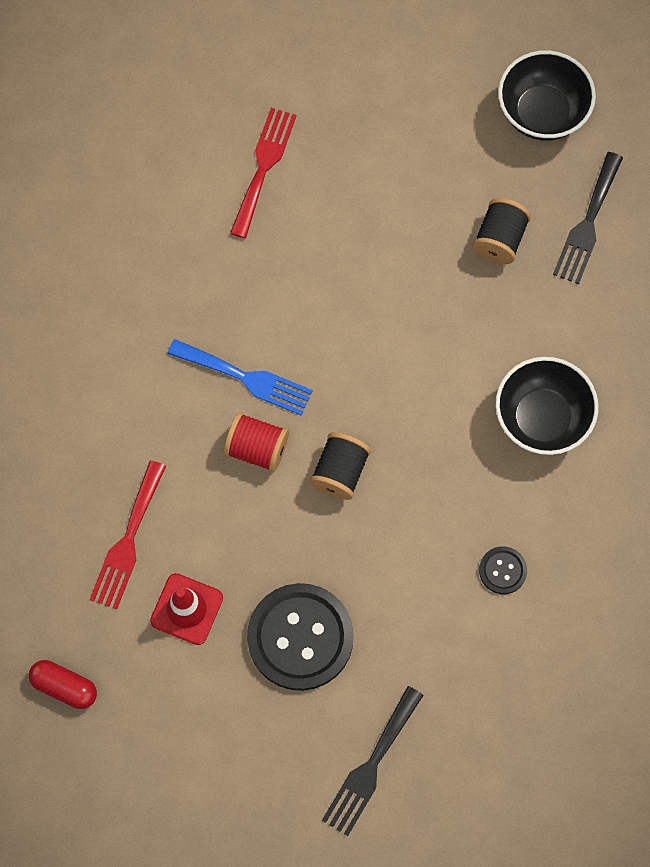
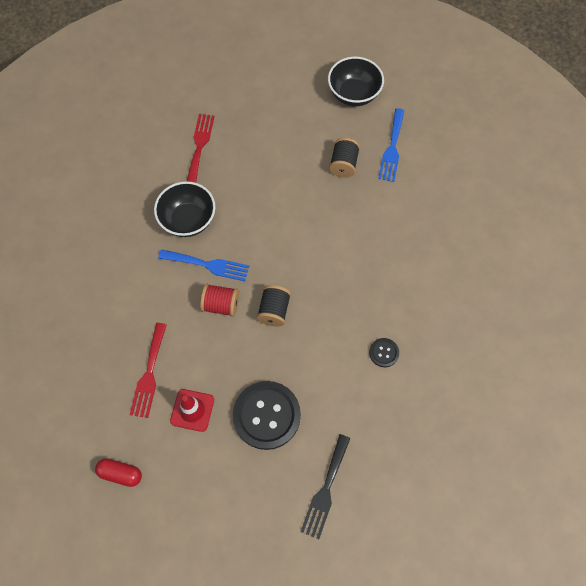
camera: 10 degrees left, 5 degrees down
black bowl [496,357,599,455] -> black bowl moved to [154,181,215,237]
black fork [553,152,623,284] -> blue fork [378,108,404,182]

